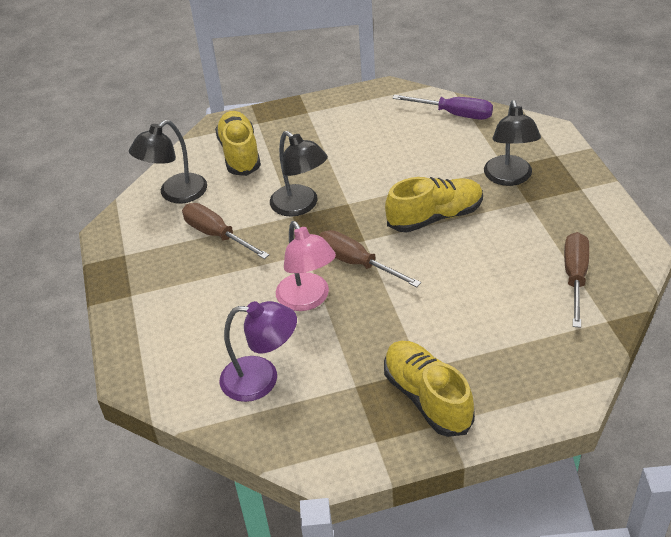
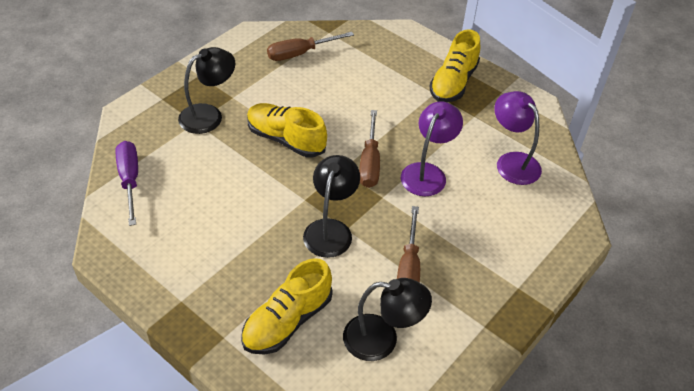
camera: 130 degrees left, 5 degrees up
pink lamp [276,221,336,311] -> purple lamp [401,101,463,196]

